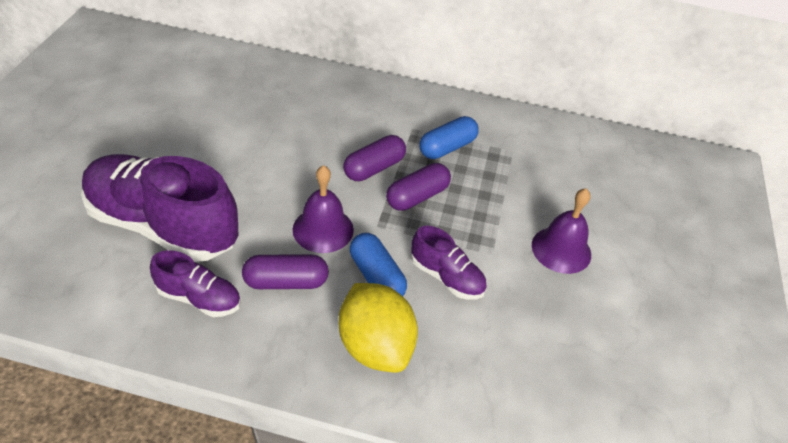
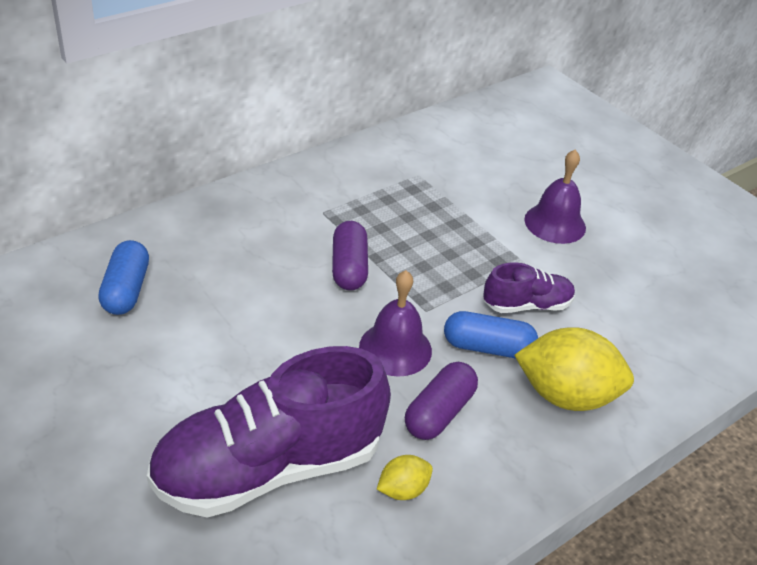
camera: 50 degrees left, 5 degrees down
purple shoe [150,250,241,317] -> yellow lemon [377,455,433,500]
purple capsule [386,163,451,211] -> none
blue capsule [419,116,479,159] -> blue capsule moved to [98,240,149,315]

